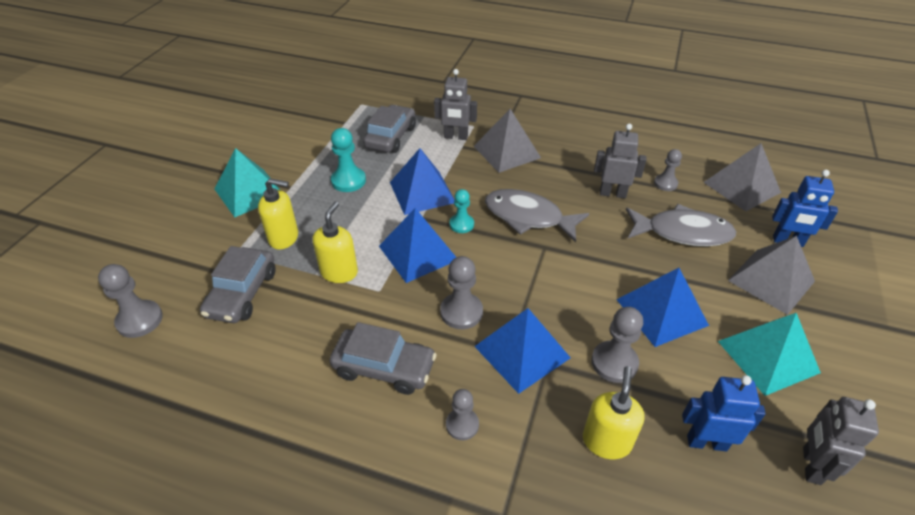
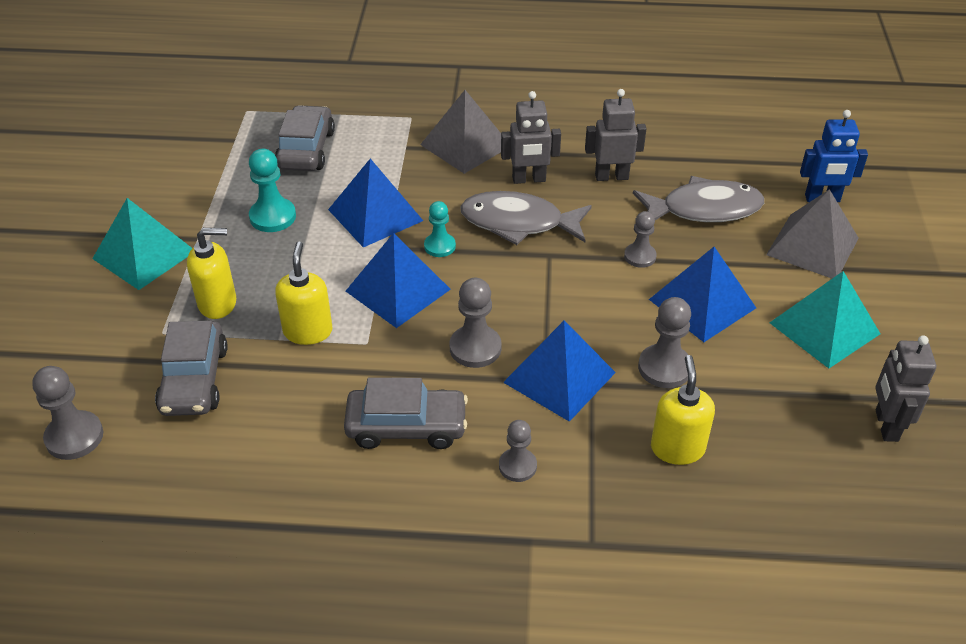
camera: 15 degrees left, 0 degrees up
grey robot [434,69,477,140] -> grey robot moved to [501,91,561,184]
grey pawn [654,149,682,191] -> grey pawn moved to [624,211,657,268]
blue robot [682,375,766,451] -> none
grey pyramid [703,143,781,211] -> none

